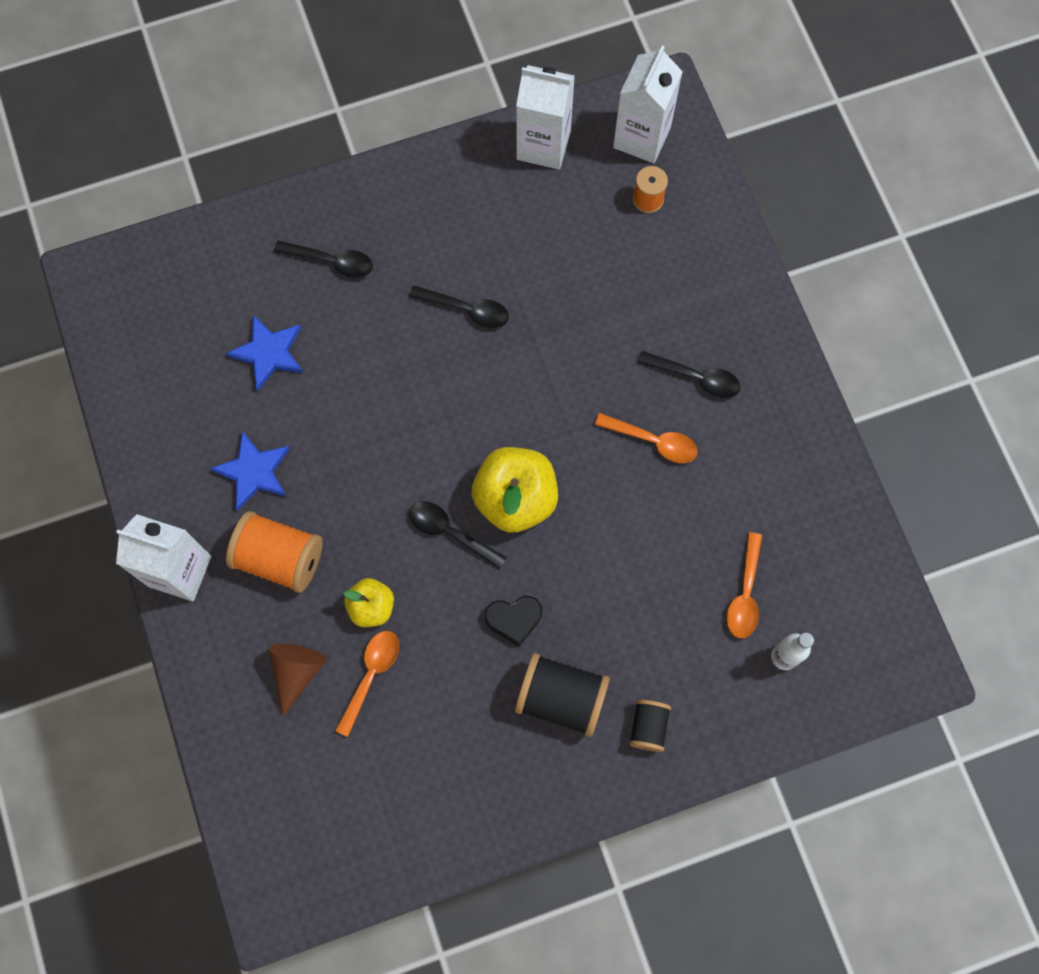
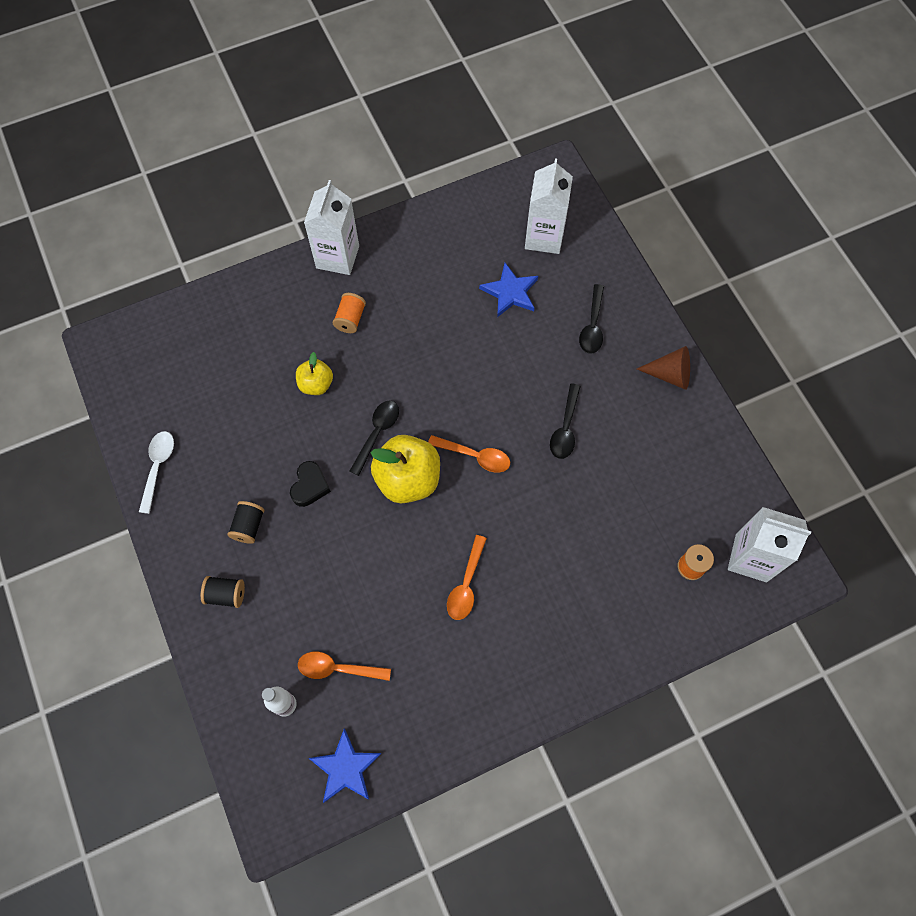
camera: 85 degrees right, 5 degrees down
blue star [210,431,290,510] -> blue star moved to [309,728,382,803]
orange spool [226,511,323,593] -> orange spool [333,293,366,333], size x0.57
brown cone [269,644,326,717] -> brown cone moved to [637,346,690,390]
orange spoon [335,631,399,737] -> orange spoon moved to [428,435,510,473]
black heart [485,596,542,646] -> black heart turned 150 degrees counterclockwise [290,461,331,507]
black spool [515,653,610,737] -> black spool [227,501,264,544], size x0.57
white carton [516,65,575,170] -> white carton moved to [525,158,573,254]
black spoon [638,351,740,398] -> none
none -> white spoon [139,431,174,514]

